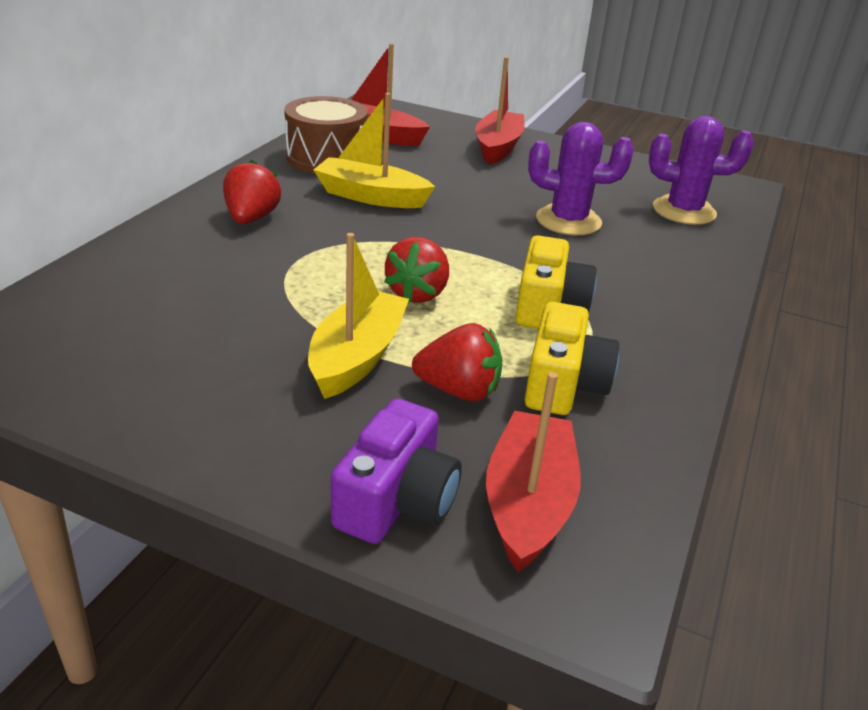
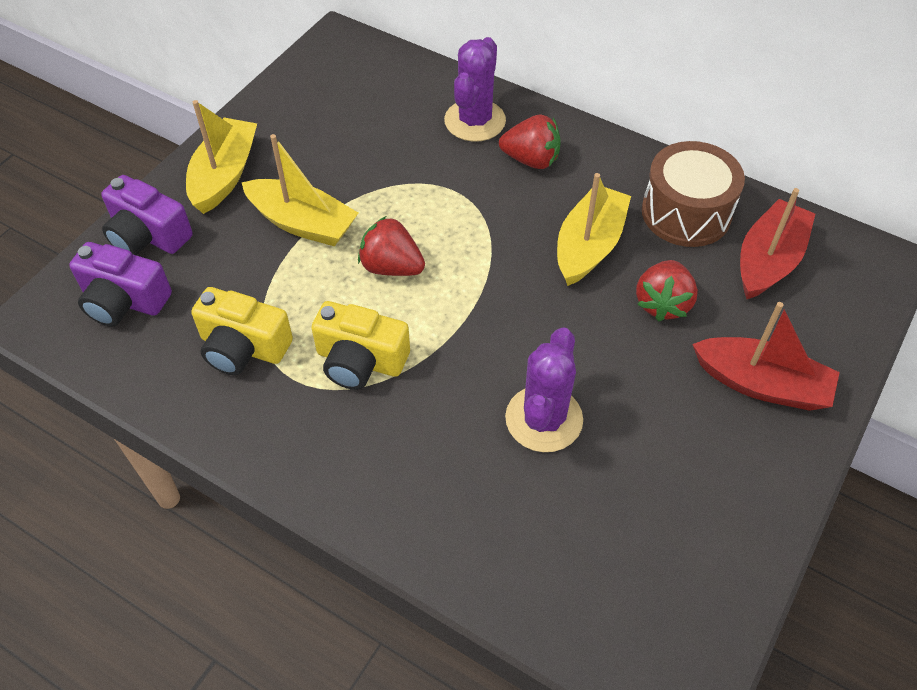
camera: 100 degrees right, 20 degrees up
red strawberry [412,323,502,401] -> red strawberry moved to [636,260,698,322]
red boat [486,372,580,572] -> purple camera [69,242,172,327]
purple cactus [649,116,754,225] -> purple cactus moved to [444,37,506,142]
none -> yellow boat [186,100,257,214]

